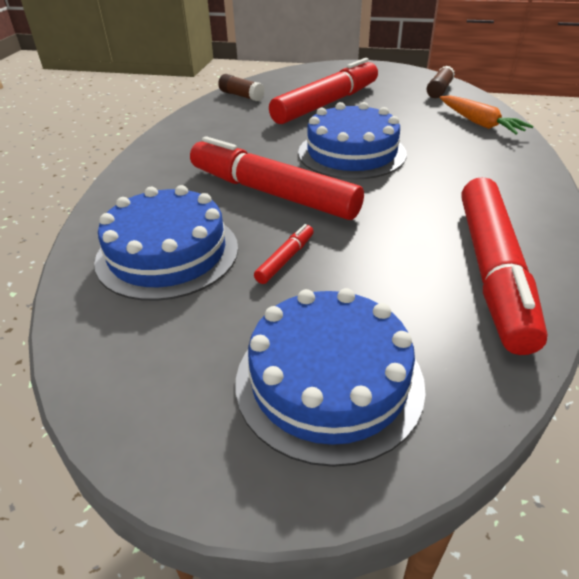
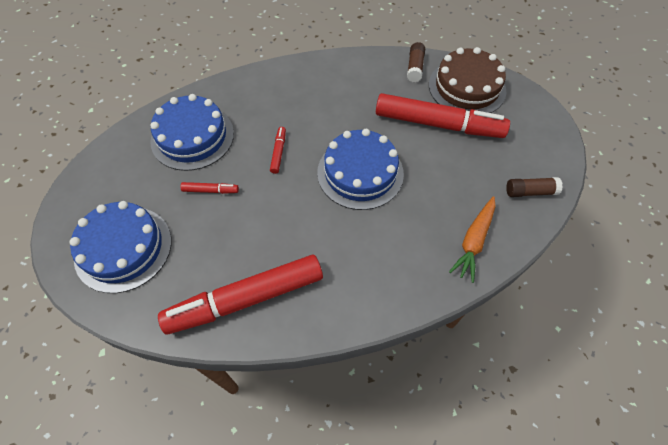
camera: 60 degrees right, 20 degrees up
red marker [190,136,364,220] -> red marker [270,127,286,174], size x0.40
none -> brown cake [429,47,506,113]

